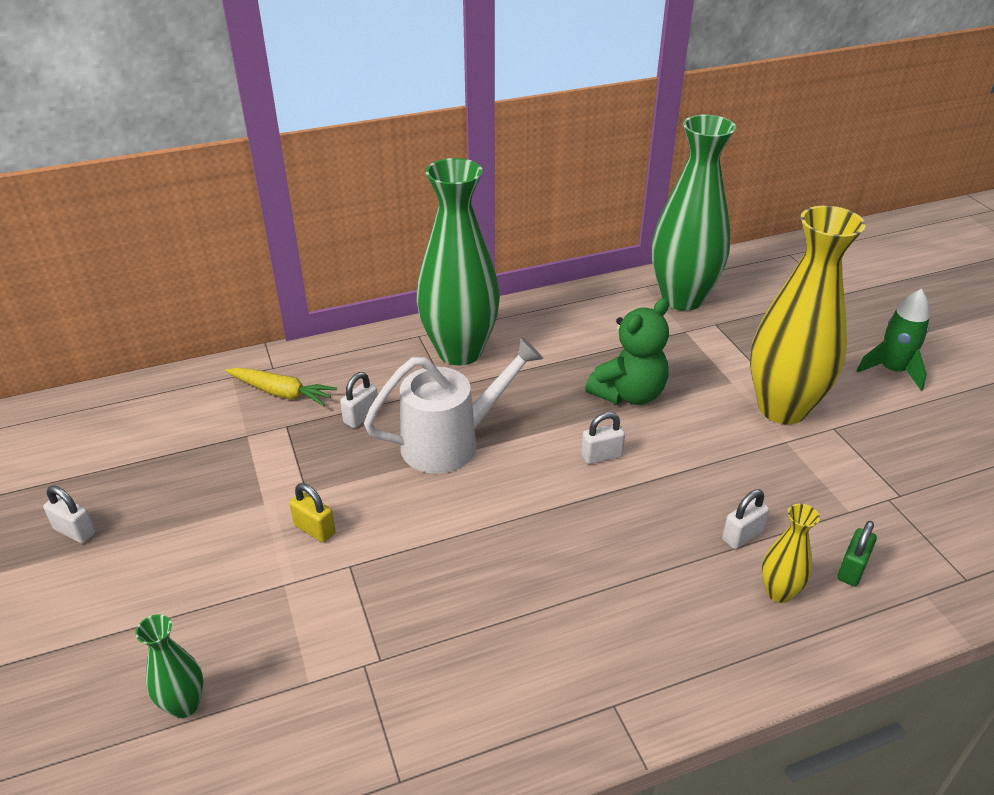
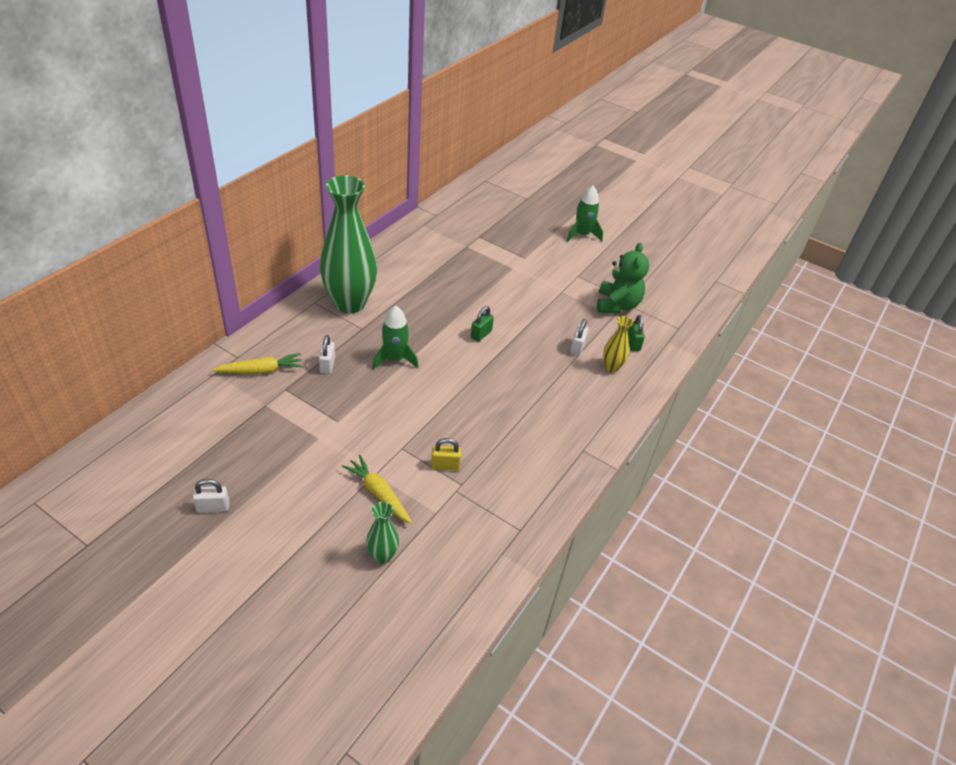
camera: 40 degrees left, 5 degrees up
yellow padlock [289,483,335,543] -> yellow padlock moved to [431,438,462,471]
white watering can [364,337,543,474] -> green rocket [373,306,418,369]
white padlock [581,412,625,464] -> green padlock [471,306,494,342]
green teddy bear [585,298,669,405] -> green teddy bear moved to [597,242,649,313]
green vase [652,115,736,311] -> none
yellow vase [750,206,866,424] -> none
none -> yellow carrot [342,455,412,523]

